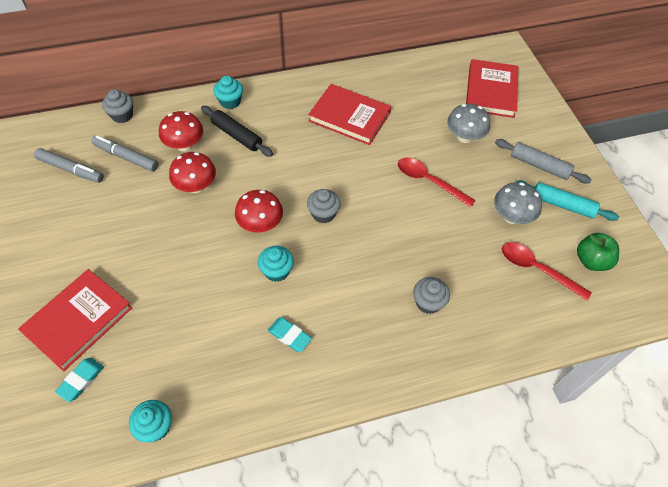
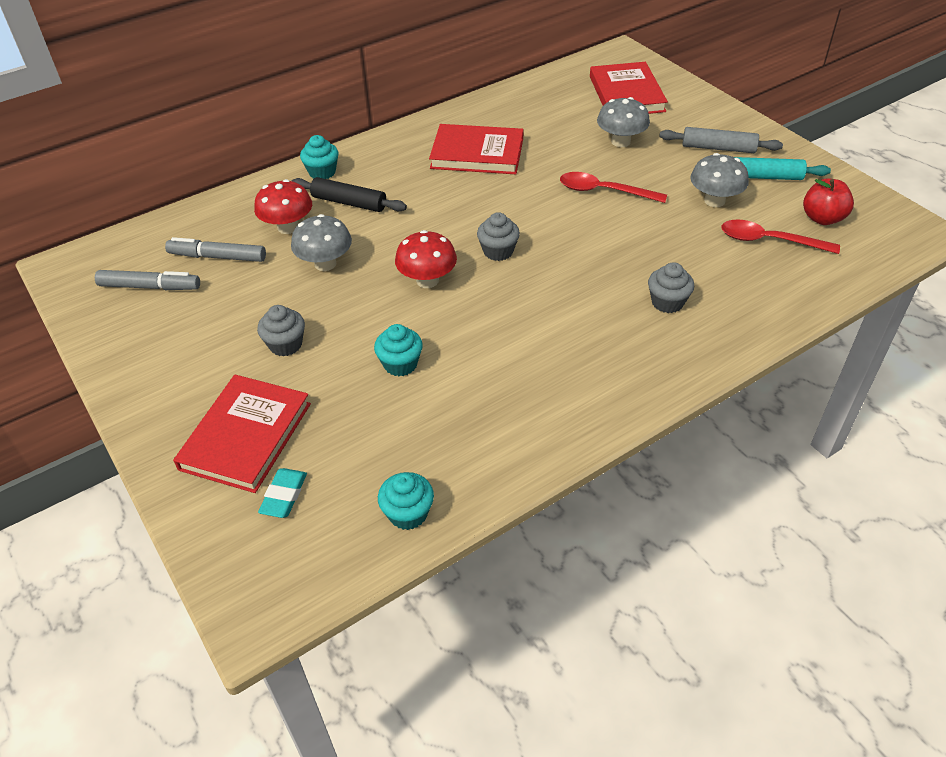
camera: 15 degrees left, 10 degrees down
grey cupcake [102,89,133,123] -> grey cupcake moved to [257,305,305,356]
red mushroom [169,152,216,193] -> grey mushroom [291,214,352,271]
turquoise cupcake [258,246,294,282] -> turquoise cupcake moved to [374,324,423,376]
turquoise eraser [268,317,312,352] -> none
green apple [577,233,619,271] -> red apple [803,178,854,225]

